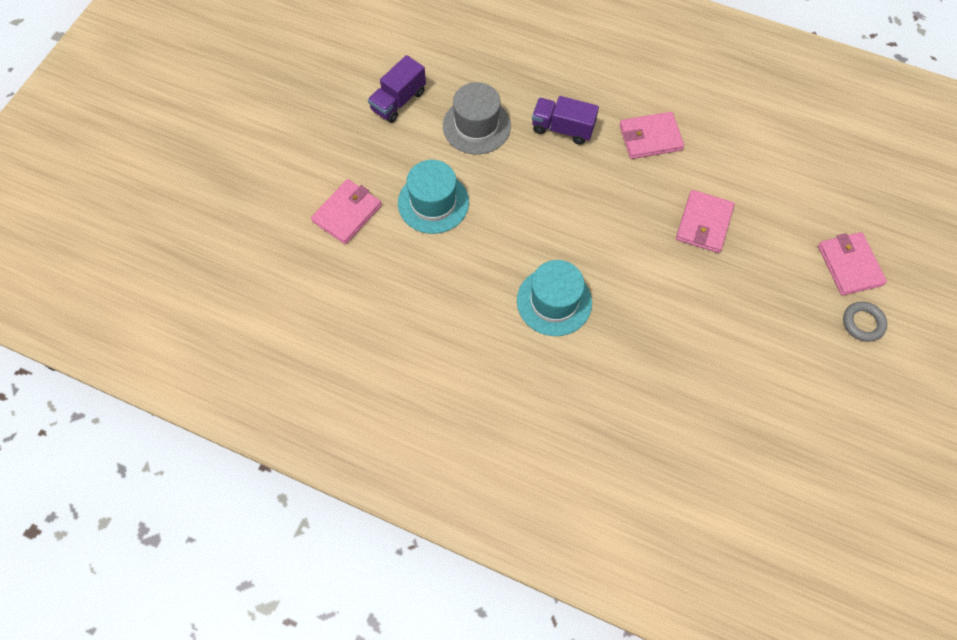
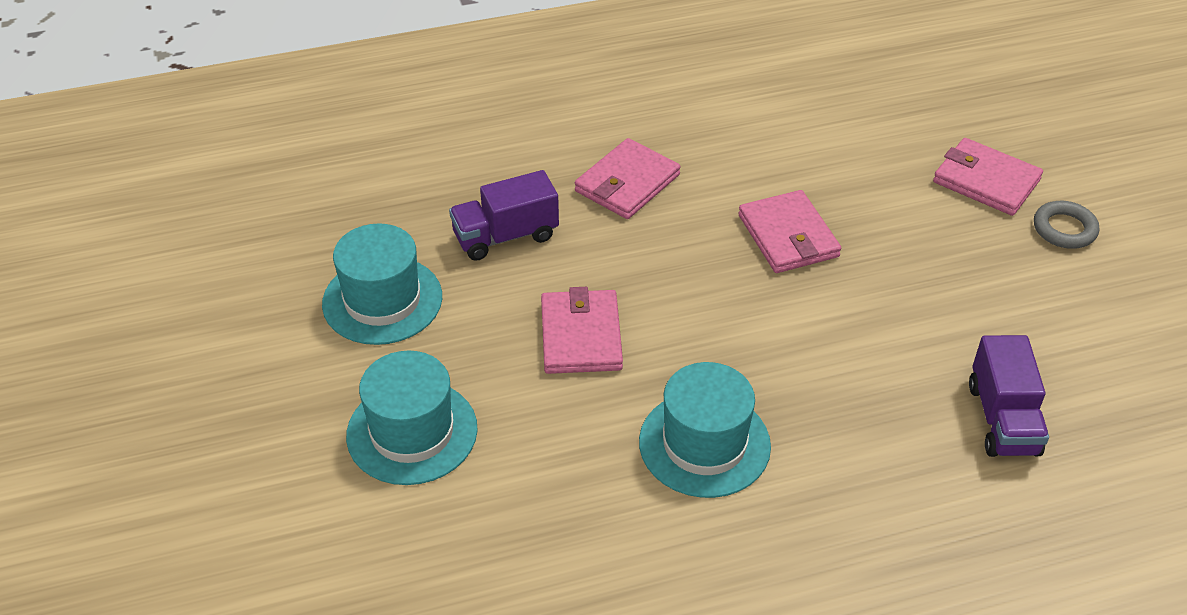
camera: 40 degrees left, 20 degrees down
pink wallet [311,179,382,244] -> pink wallet moved to [541,287,623,374]
purple truck [368,55,426,123] -> purple truck moved to [969,335,1049,457]
grey hat [443,82,511,154] -> turquoise hat [322,223,442,345]

